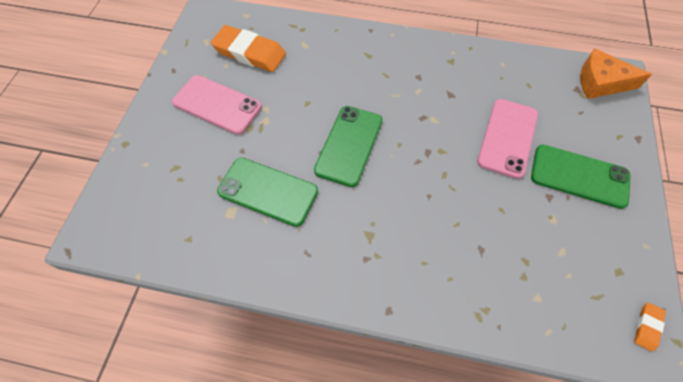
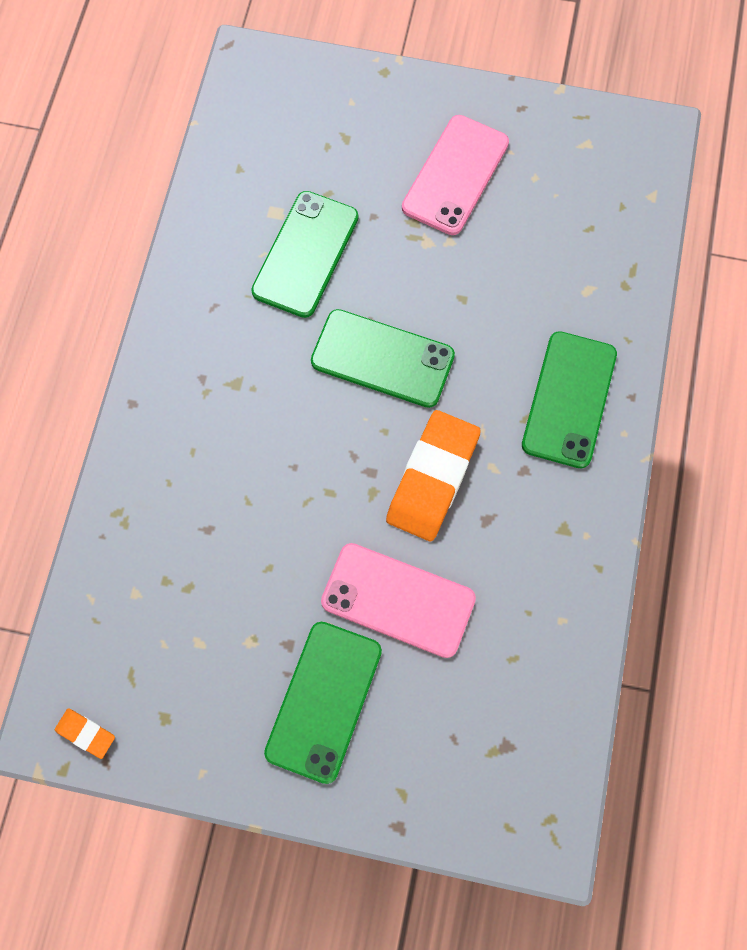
camera: 90 degrees right, 10 degrees up
orange eraser [211,25,286,72] -> orange eraser moved to [386,410,481,541]
orange cheese [580,48,652,99] -> none
none -> green phone [522,331,617,468]

